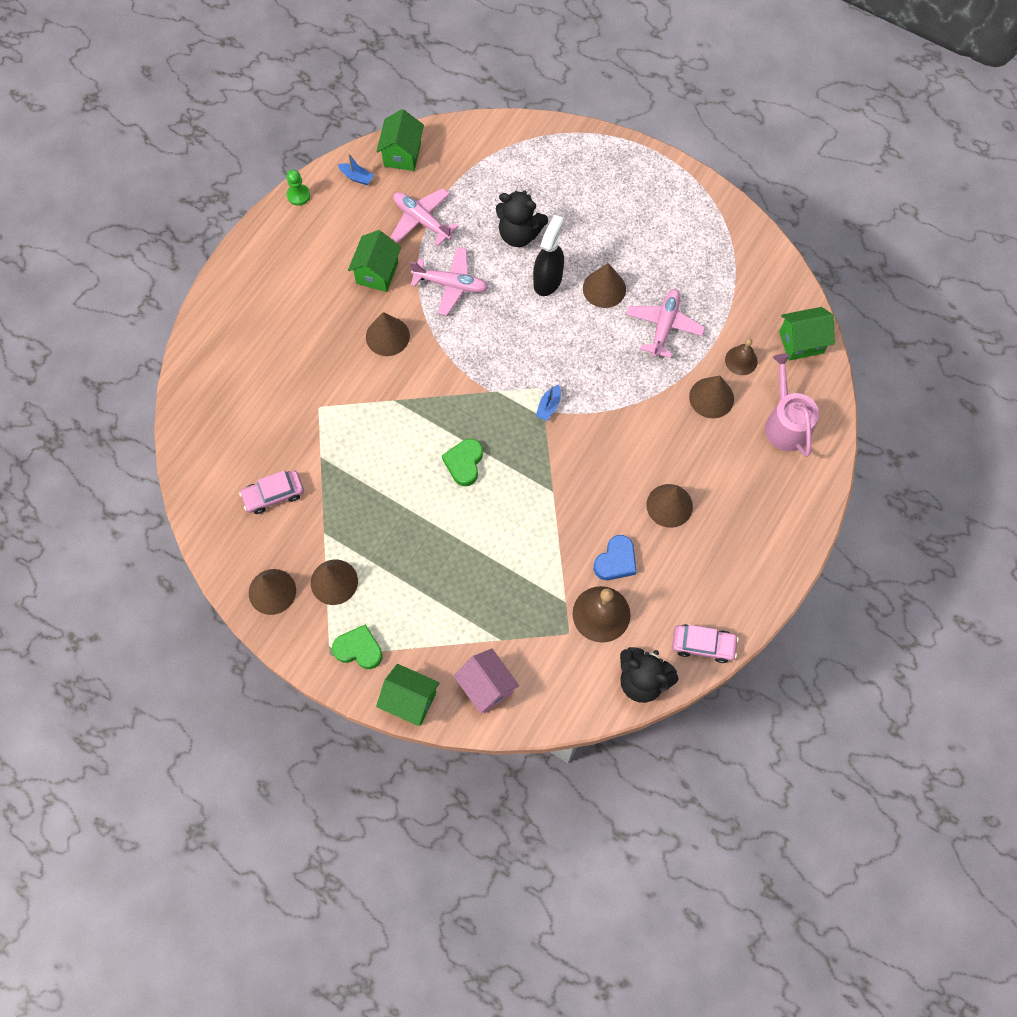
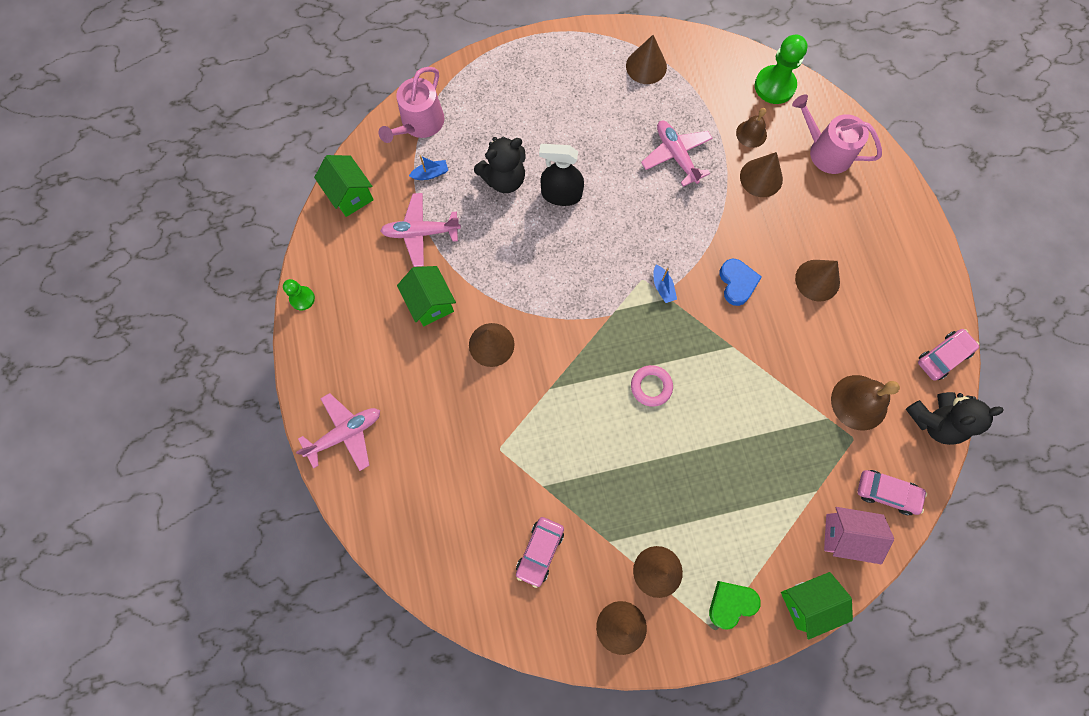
camera: 45 degrees left, 5 degrees up
blue boat [338,153,374,185] -> blue boat moved to [409,155,448,180]
pink plane [410,247,488,316] -> pink plane moved to [296,393,380,471]
green heart [442,439,483,486] -> pink ring [631,365,673,407]
black spray bottle [533,215,564,296] -> black spray bottle turned 60 degrees counterclockwise [539,144,584,206]
brown cone [583,263,626,308] -> brown cone moved to [626,35,667,84]
blue heart [594,535,636,580] -> blue heart moved to [720,259,762,306]
green house [779,307,835,361] -> green pawn [755,35,808,104]
none -> pink watering can [379,67,444,143]
none -> pink car [857,470,927,515]

